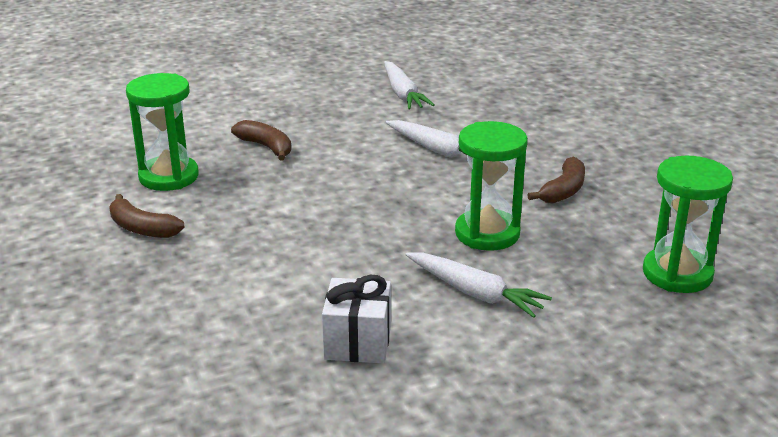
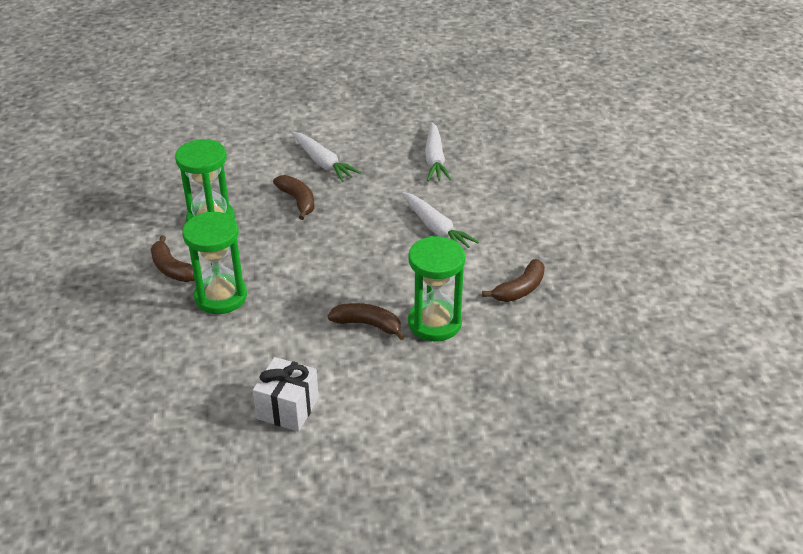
camera: 15 degrees right, 10 degrees up
white carrot [405,252,552,318] -> white carrot moved to [292,132,361,182]
green hourglass [643,156,733,293] -> green hourglass moved to [182,212,247,314]
none -> brown banana [328,303,405,340]

